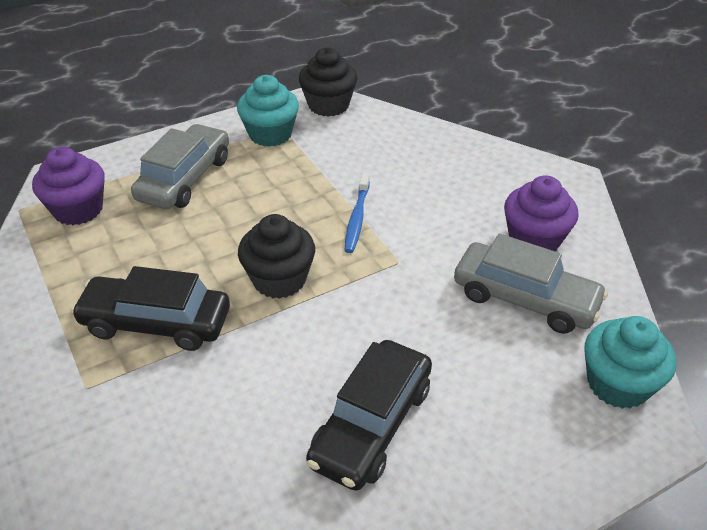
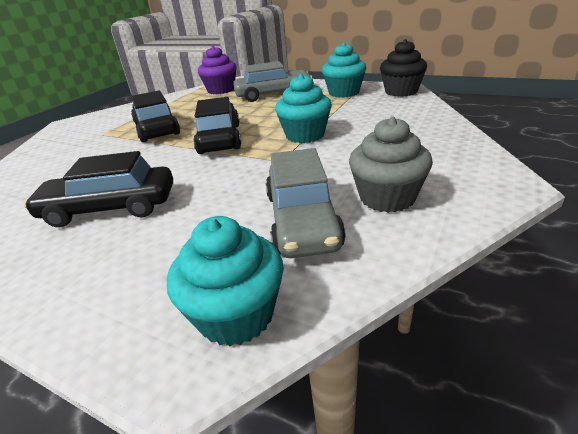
camera: 60 degrees right, 10 degrees down
black cupcake [238,214,315,299] -> black car [193,97,241,154]
blue toothbrush [344,173,370,253] -> turquoise cupcake [275,74,332,143]
purple cupcake [504,175,579,252] -> grey cupcake [349,117,433,213]

